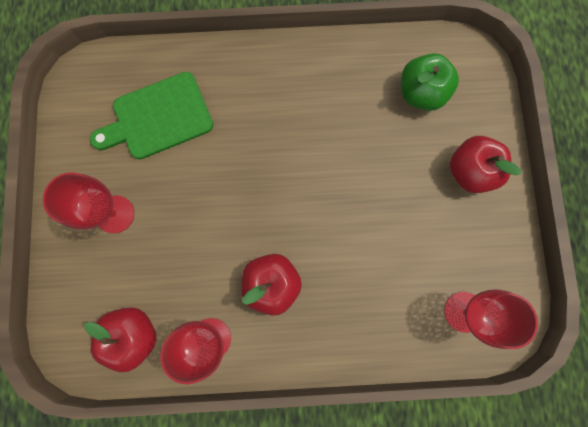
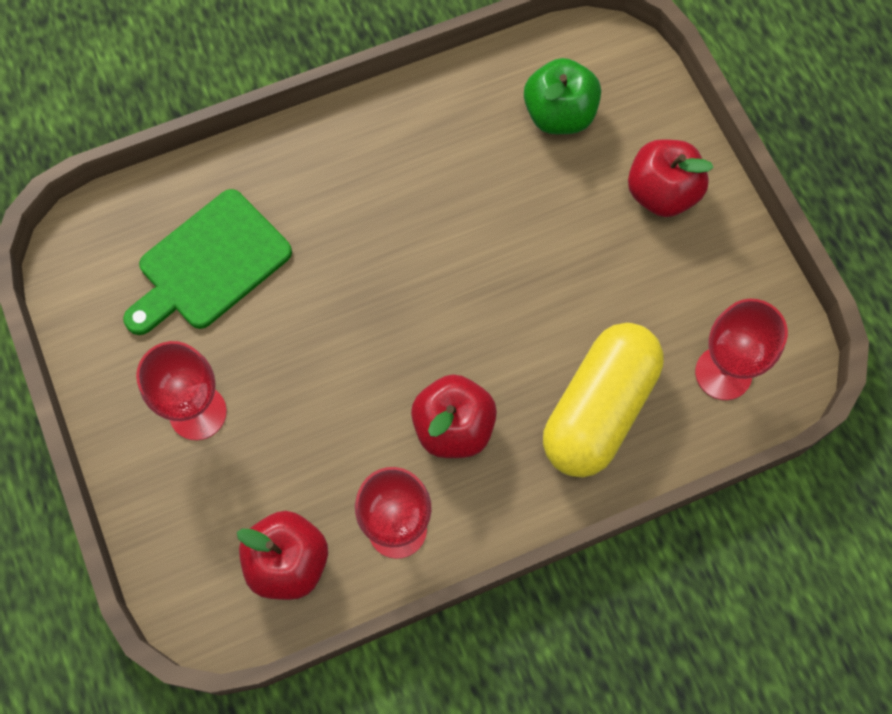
camera: 20 degrees left, 10 degrees down
none -> yellow capsule [543,323,663,477]

